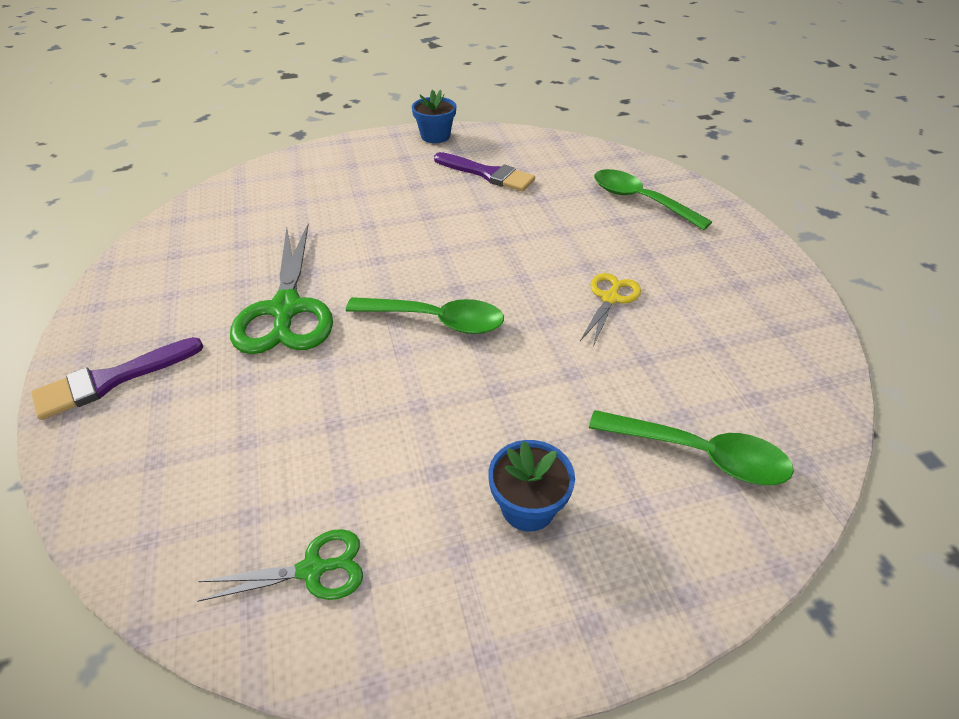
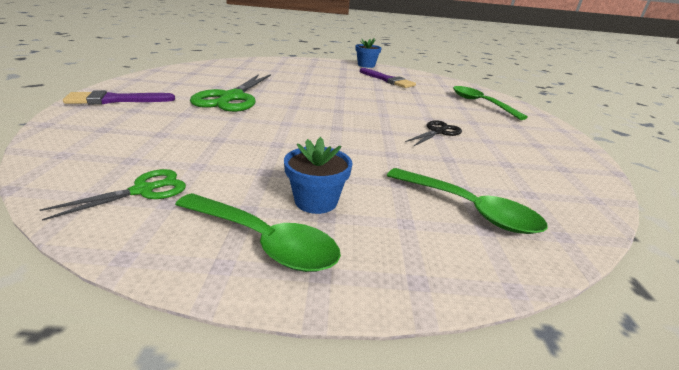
camera: 15 degrees right, 15 degrees down
green scissors [197,529,363,602] -> green scissors turned 45 degrees counterclockwise [40,169,186,221]
green spoon [346,297,504,334] -> green spoon moved to [175,193,341,272]
yellow scissors [580,273,641,346] -> black scissors [405,120,462,147]

